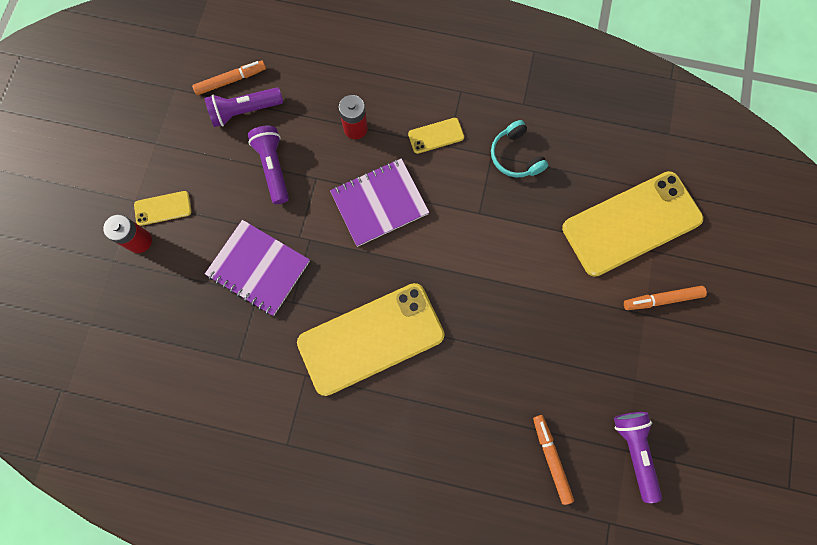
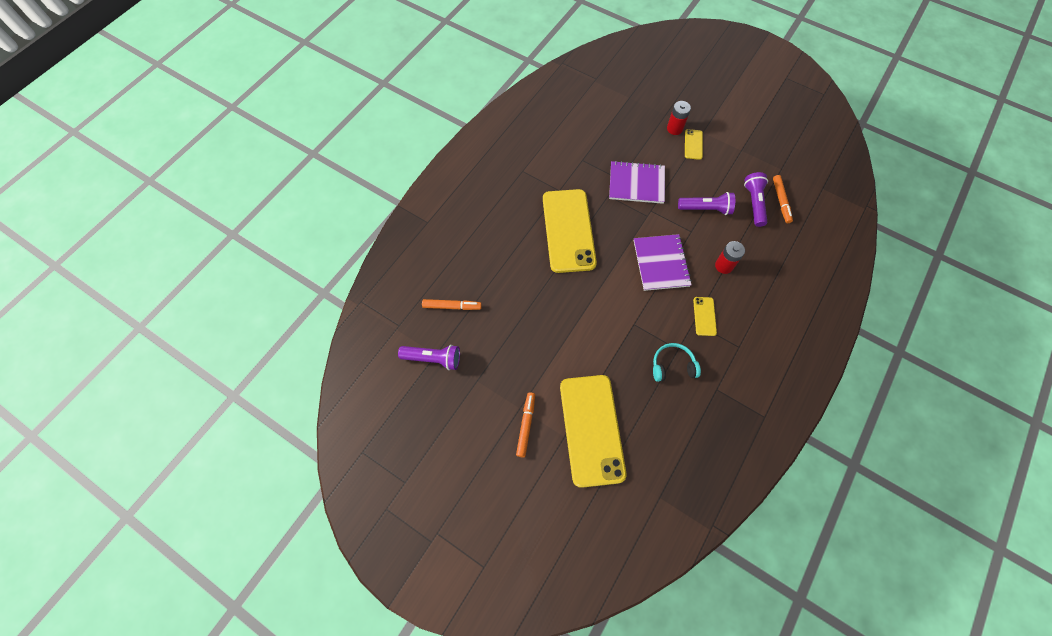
camera: 110 degrees right, 10 degrees down
purple notebook [205,220,310,316] -> purple notebook turned 45 degrees clockwise [609,161,665,204]

